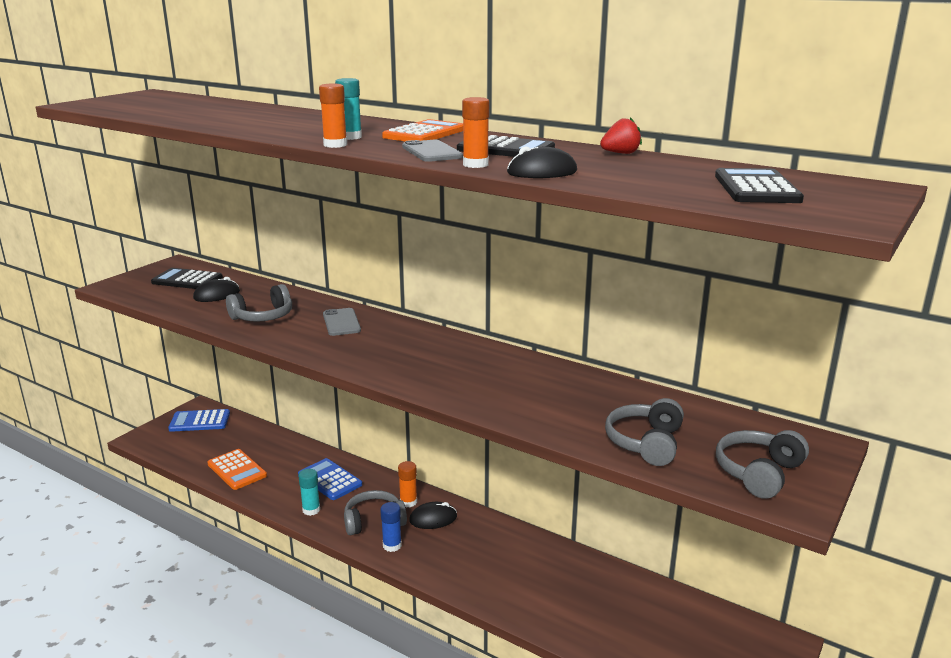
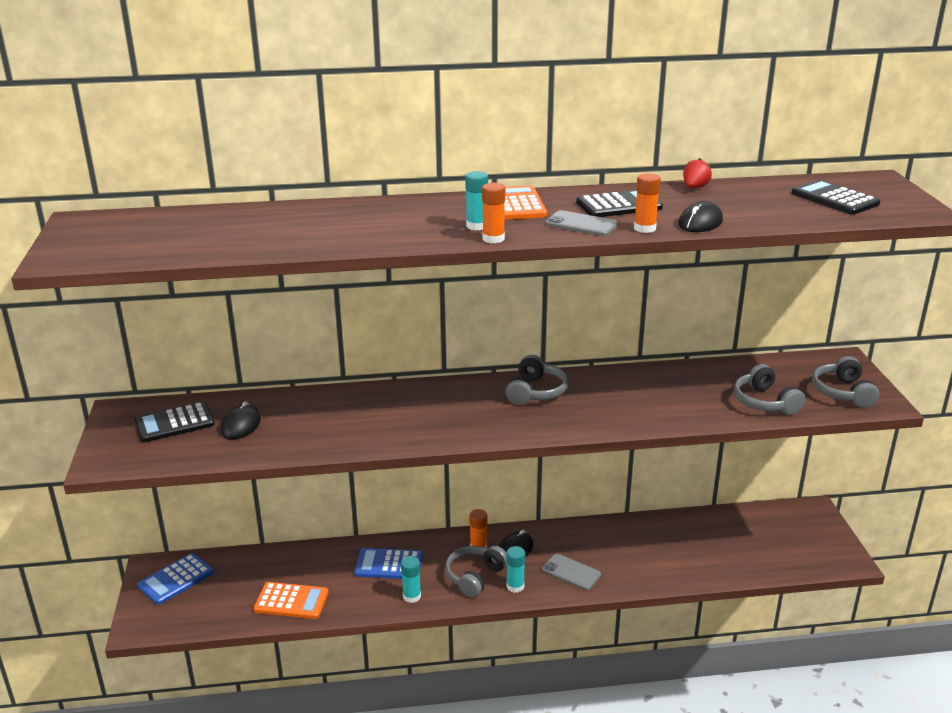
camera: 40 degrees left, 5 degrees up
grey headphones [226,284,292,322] -> grey headphones moved to [506,355,568,405]
grey phone [323,308,361,336] -> grey phone moved to [542,554,601,590]
blue glue stick [380,502,402,552] -> turquoise glue stick [506,546,525,593]

